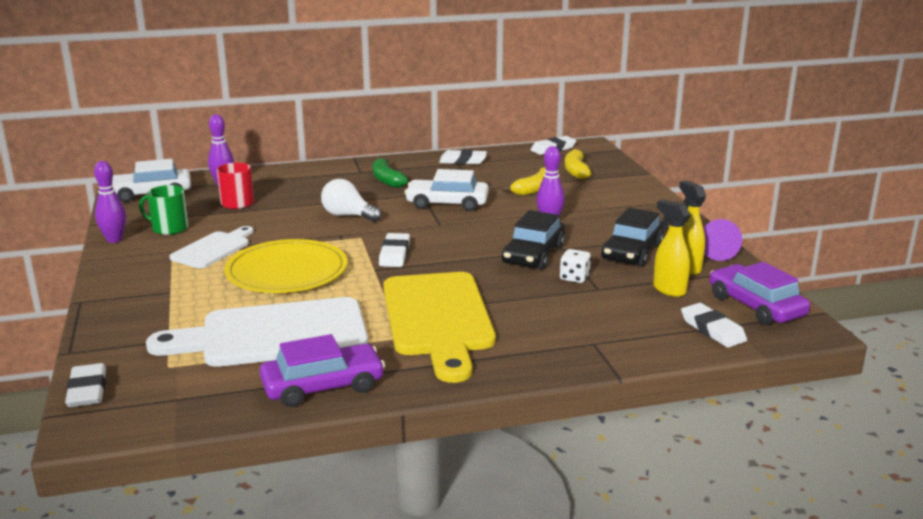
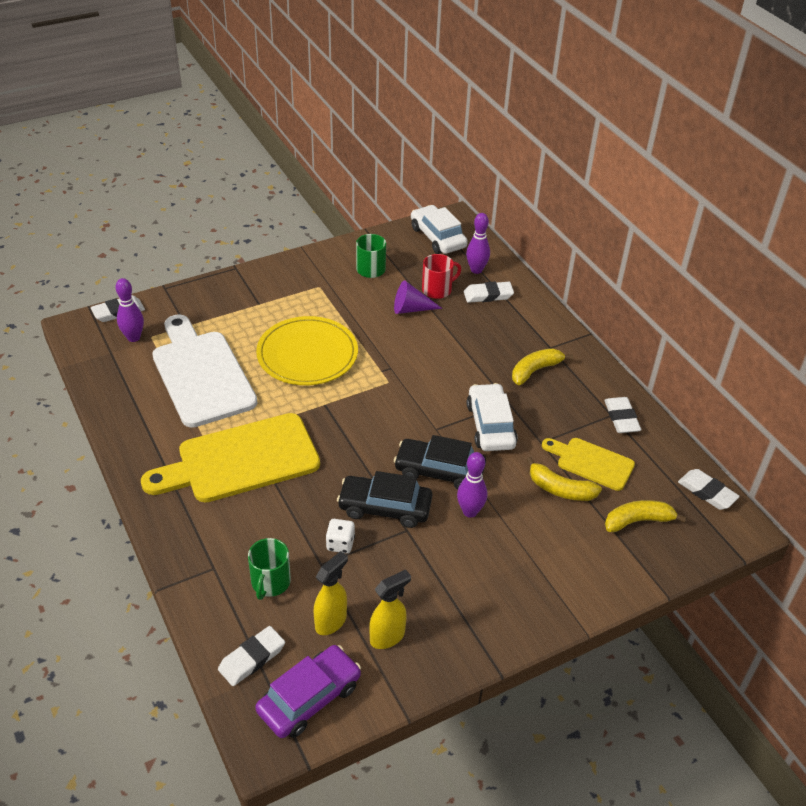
camera: 75 degrees right, 20 degrees up
purple bowling pin [94,161,126,243] -> purple bowling pin moved to [116,278,144,342]
white cutting board [170,226,254,268] -> none
purple car [260,334,385,407] -> none
white light bulb [321,179,382,222] -> none
green banana [373,158,408,188] -> yellow banana [512,348,573,385]
white eraser [379,233,410,267] -> white eraser moved to [464,282,514,303]
black car [601,208,664,267] -> black car moved to [394,435,486,490]
purple cone [704,219,742,261] -> purple cone moved to [394,280,442,314]
none -> green mug [248,538,291,600]
none -> yellow cutting board [542,438,635,491]

